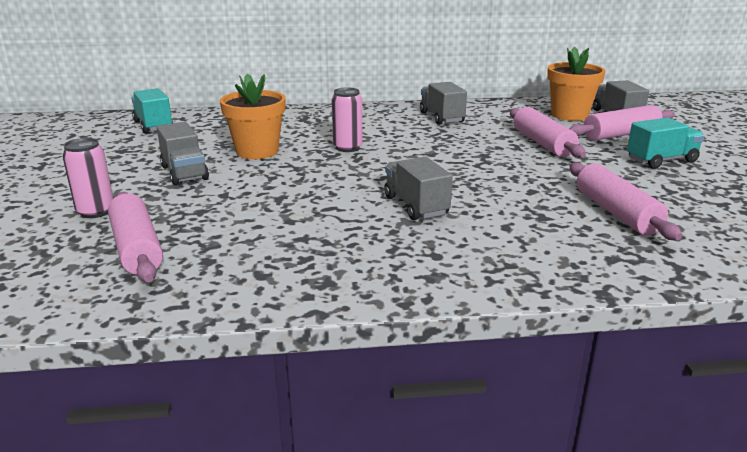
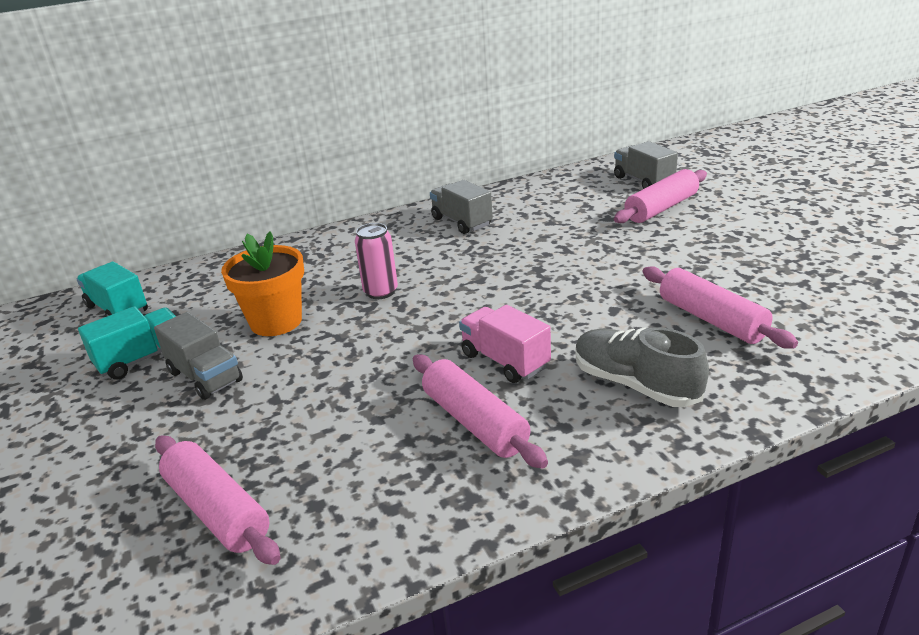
camera: 15 degrees left, 5 degrees up
pink can [62,138,113,218] -> none
grey truck [384,157,453,220] -> pink truck [459,305,551,383]
pink rolling pin [510,107,586,158] -> pink rolling pin moved to [413,354,548,469]
orange flower pot [547,47,605,121] -> none
turquoise truck [627,118,705,169] -> turquoise truck moved to [78,306,176,380]
none -> grey shoe [575,327,709,407]

